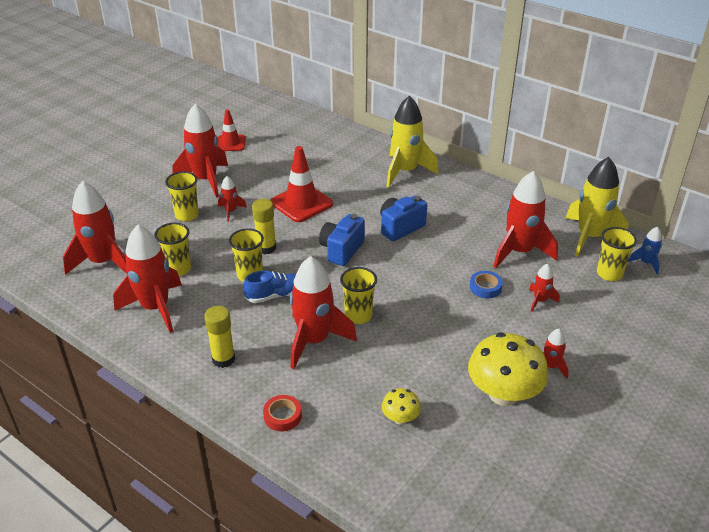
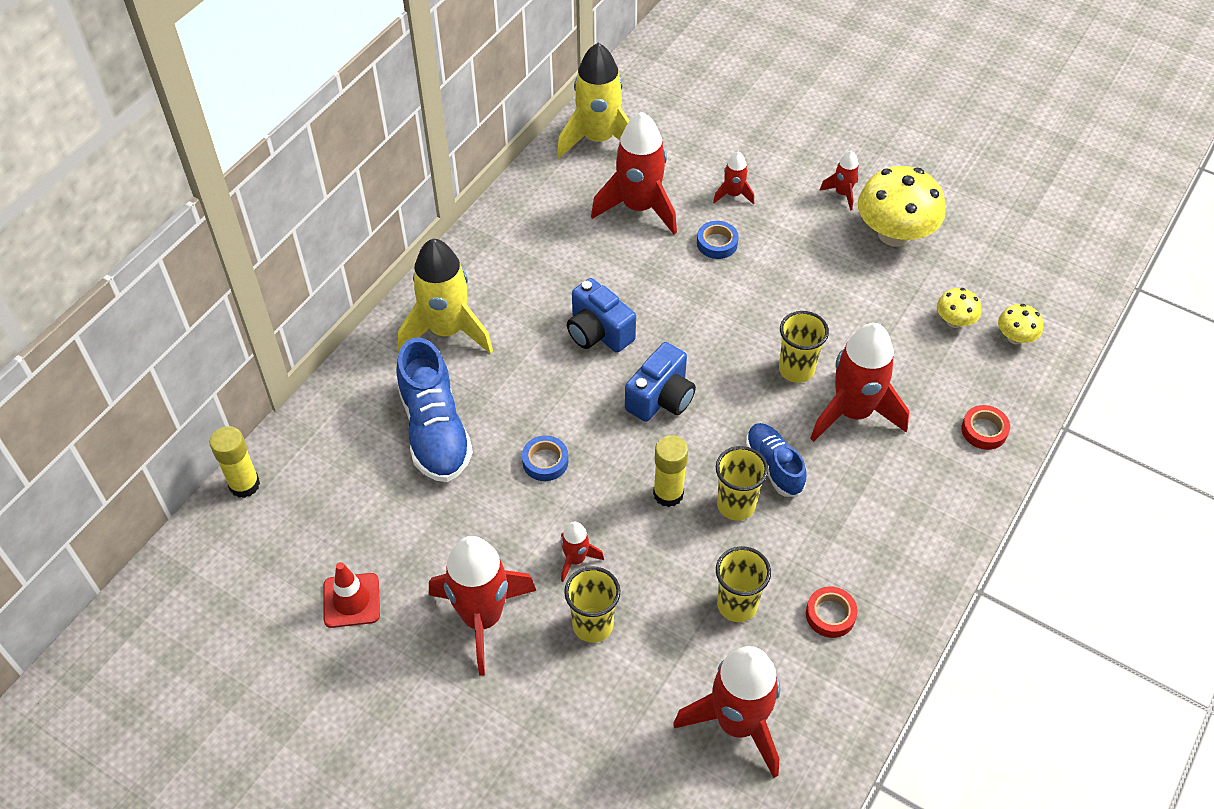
camera: 95 degrees left, 15 degrees up
red rocket [113,225,182,333] -> red tape [806,586,858,638]
yellow glue stick [204,306,235,368] -> yellow glue stick moved to [209,426,260,498]
red traffic cone [270,146,333,222] -> blue tape [522,435,568,481]
blue camera [319,214,365,266] -> blue camera turned 75 degrees counterclockwise [625,342,696,422]
yellow cup [597,227,637,281] -> none
blue rocket [628,226,662,274] -> none
none -> blue shoe [396,337,473,482]
none -> yellow mushroom [998,304,1043,344]

